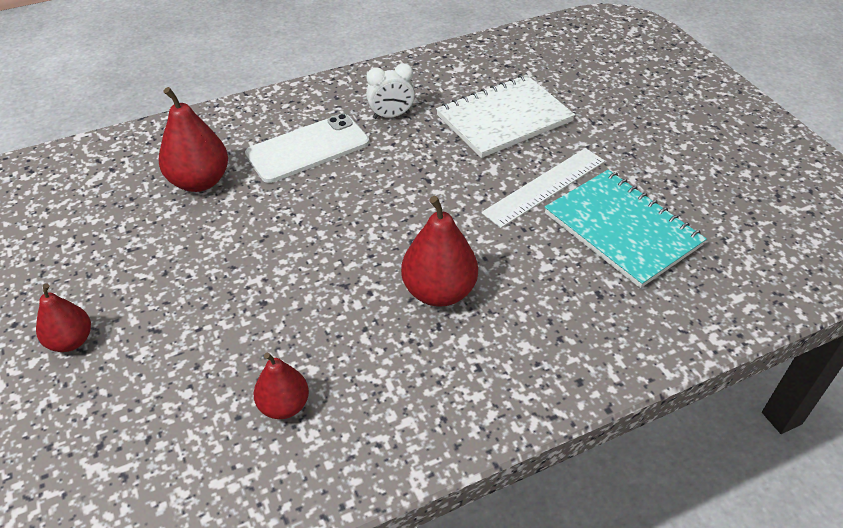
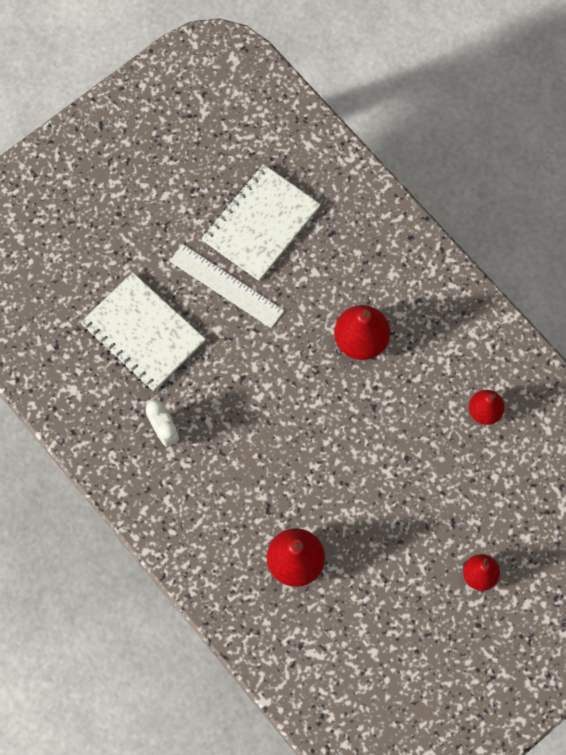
camera: 105 degrees left, 25 degrees up
white phone [245,114,369,183] -> none
turquoise notebook [545,170,707,288] -> white notebook [202,164,321,281]

